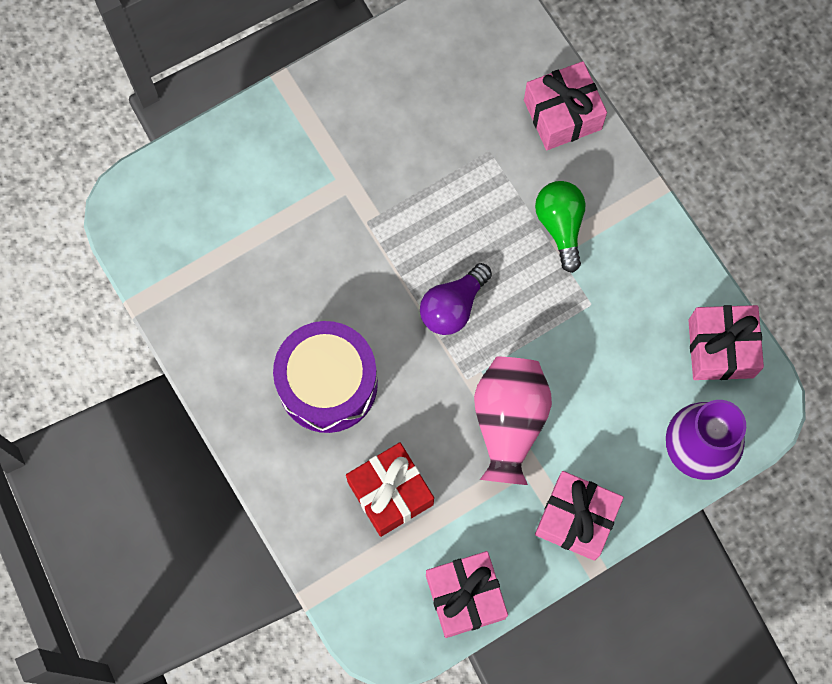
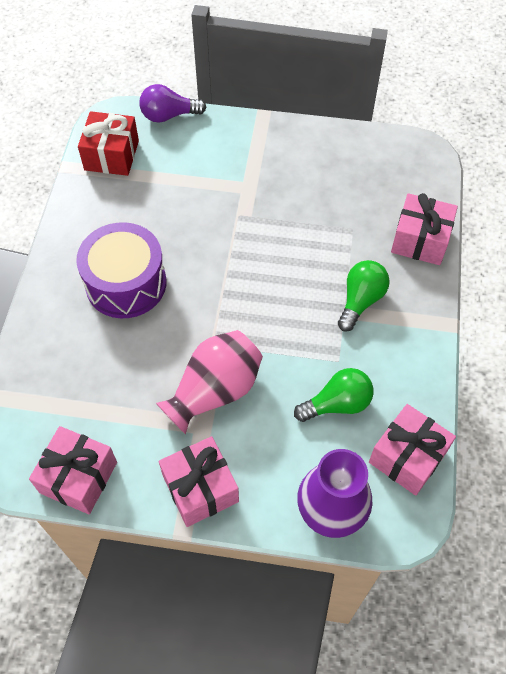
camera: 40 degrees right, 15 degrees down
red gift [346,442,434,537] -> red gift moved to [78,111,139,176]
purple light bulb [420,263,492,335] -> purple light bulb moved to [139,84,207,123]
none -> green light bulb [294,368,374,422]

